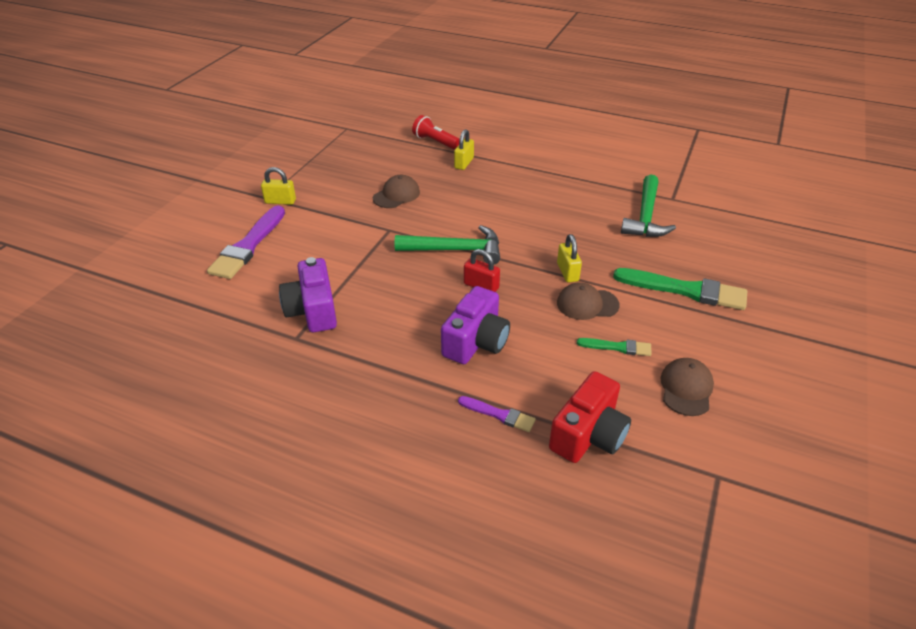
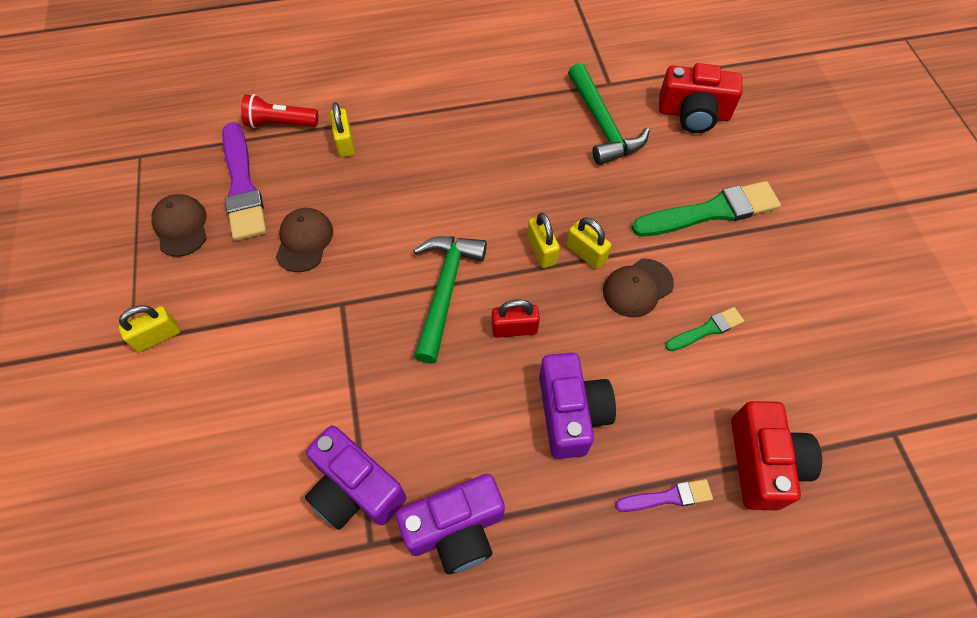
camera: 35 degrees left, 20 degrees up
purple brush [207,206,285,279] -> purple brush moved to [222,122,267,241]
green hammer [395,225,500,264] -> green hammer turned 45 degrees counterclockwise [414,236,487,364]
brown cap [660,358,714,416] -> brown cap moved to [151,194,207,257]
none -> purple camera [396,474,505,574]
none -> yellow padlock [527,213,560,268]
none -> red camera [659,63,743,133]

